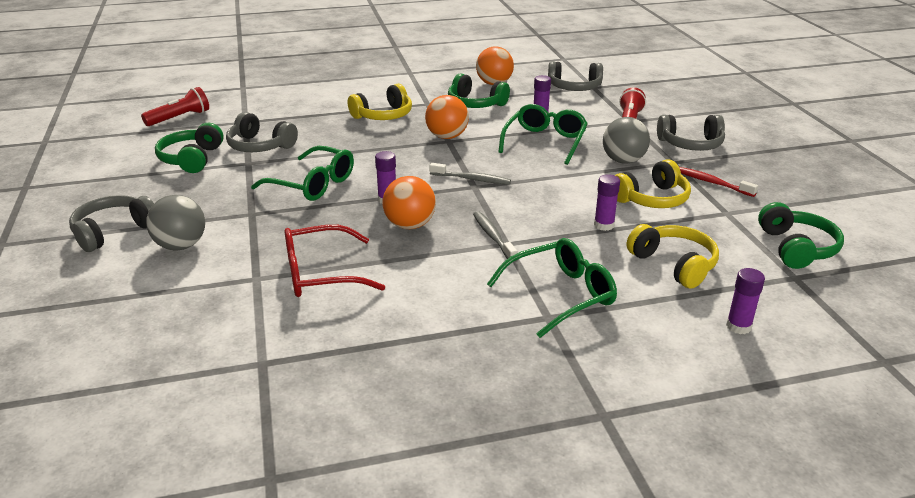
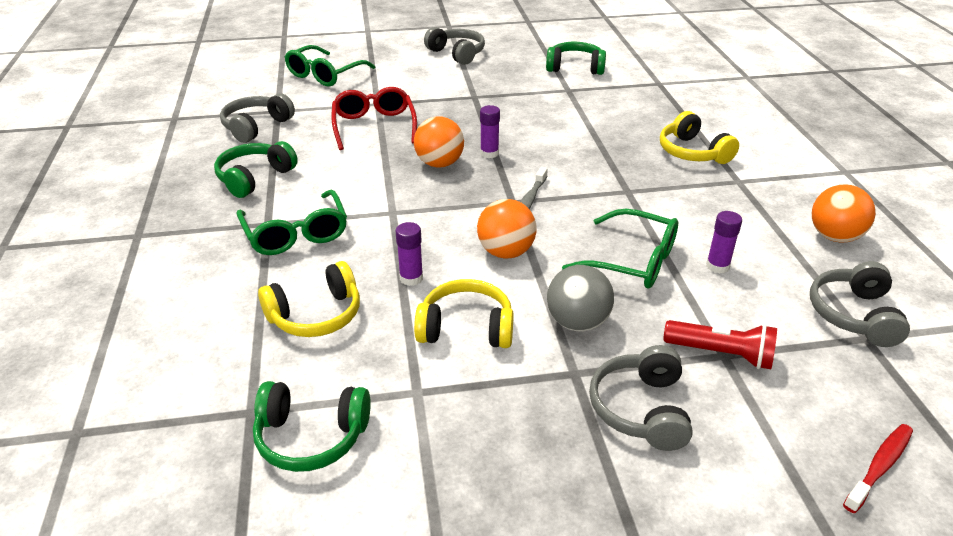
camera: 95 degrees right, 5 degrees up
red flashlight [141,87,209,126] -> none
grey ball [146,195,205,251] -> none
grey headphones [226,112,298,152] -> grey headphones moved to [220,93,295,143]
green glasses [251,146,354,201] -> green glasses moved to [285,45,375,87]
orange ball [425,95,469,139] -> orange ball moved to [477,199,537,259]
green headphones [448,73,510,108] -> green headphones moved to [214,141,298,198]
grey toothbrush [473,211,518,263] -> none
yellow headphones [615,159,691,208] -> yellow headphones turned 120 degrees clockwise [414,279,514,348]
red toothbrush [679,167,758,197] -> red toothbrush moved to [843,424,913,513]
purple glue stick [726,268,765,334] -> none

